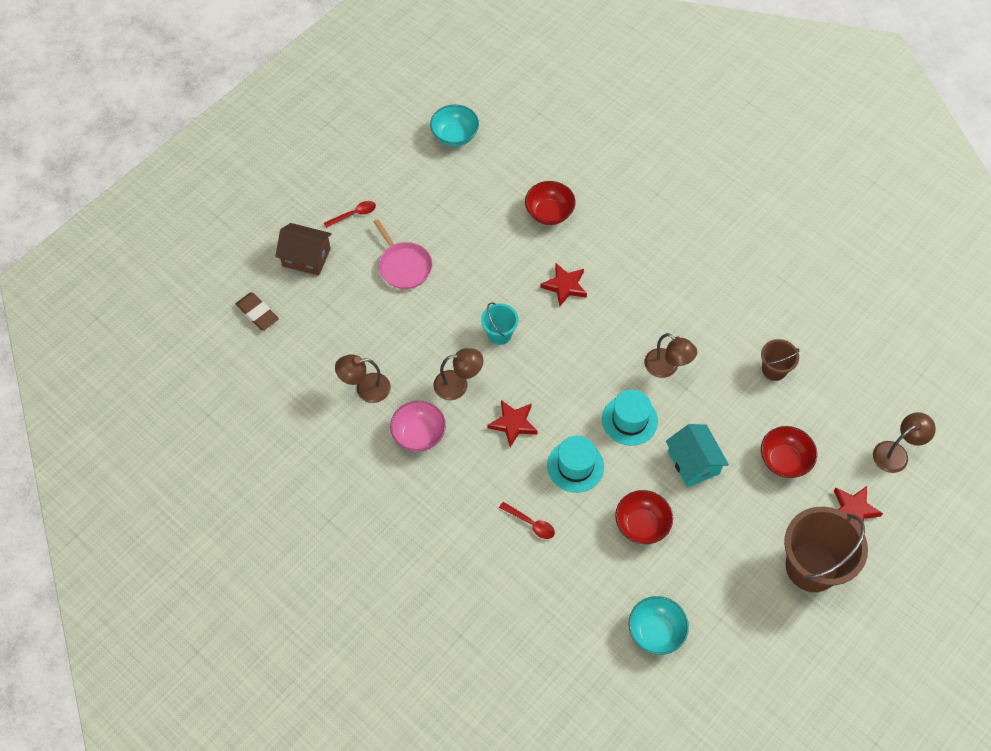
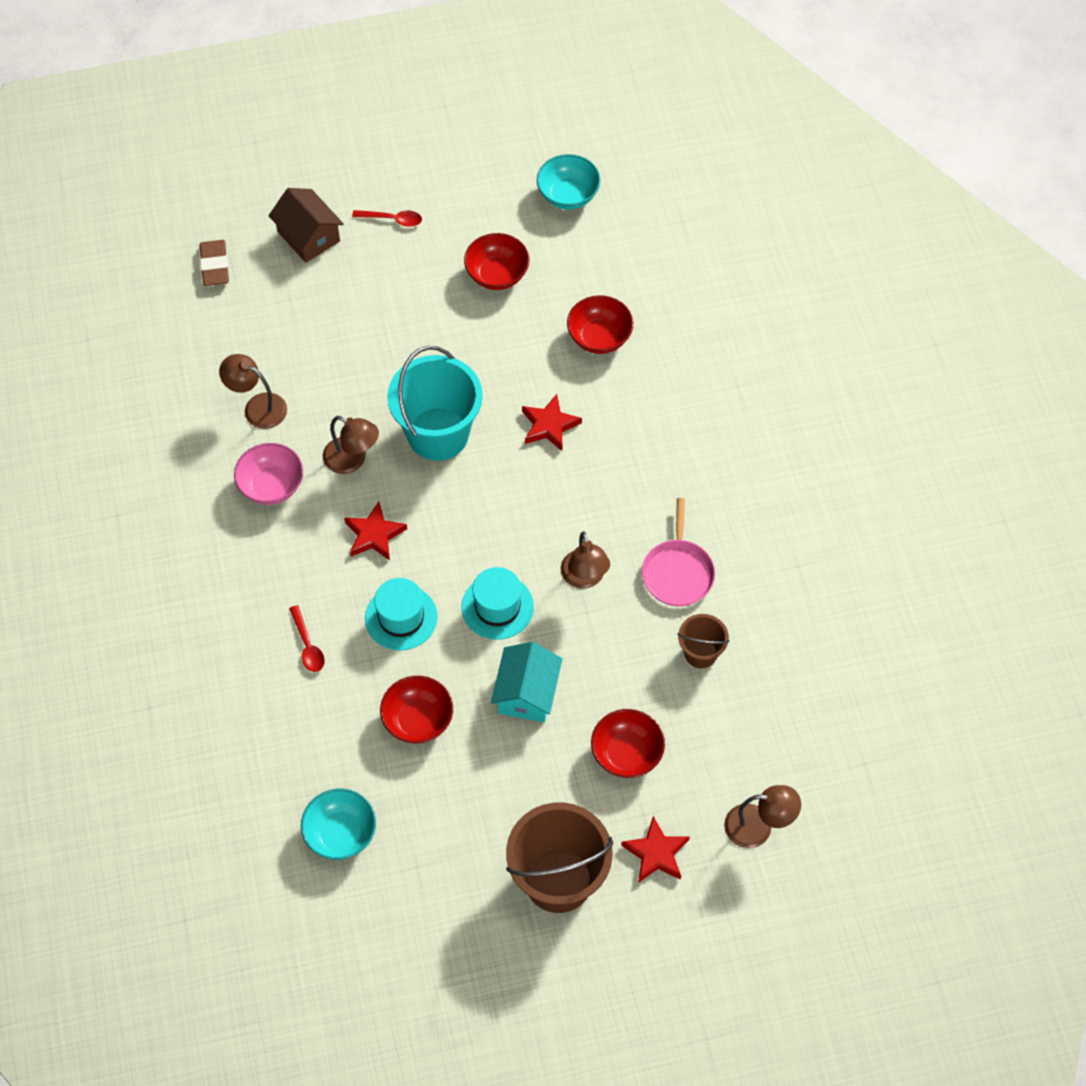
camera: 35 degrees right, 0 degrees up
pink pan [374,219,433,289] -> pink pan moved to [642,498,715,606]
turquoise bucket [481,302,518,345] -> turquoise bucket [387,346,483,461], size x1.97
none -> red bowl [464,233,529,290]

